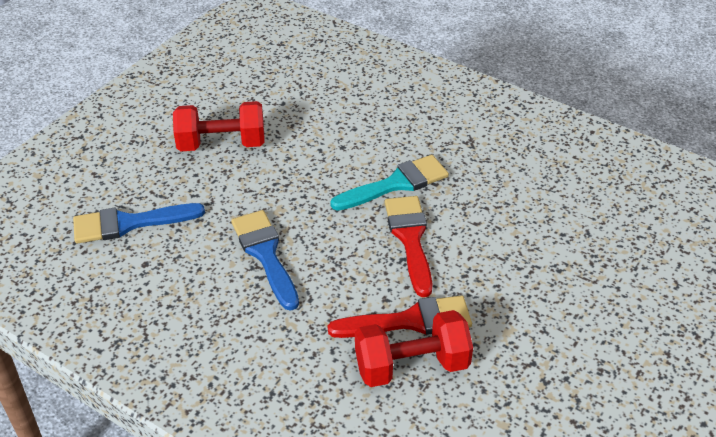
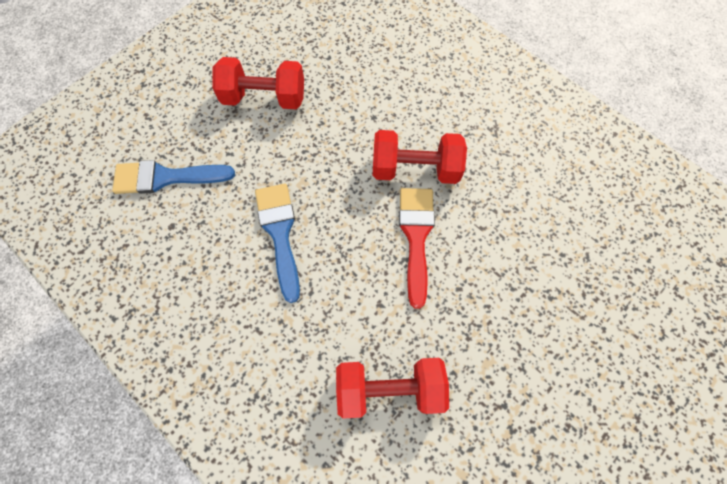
camera: 10 degrees right, 25 degrees up
red brush [328,295,472,338] -> none
turquoise brush [330,155,449,211] -> red dumbbell [373,130,467,184]

